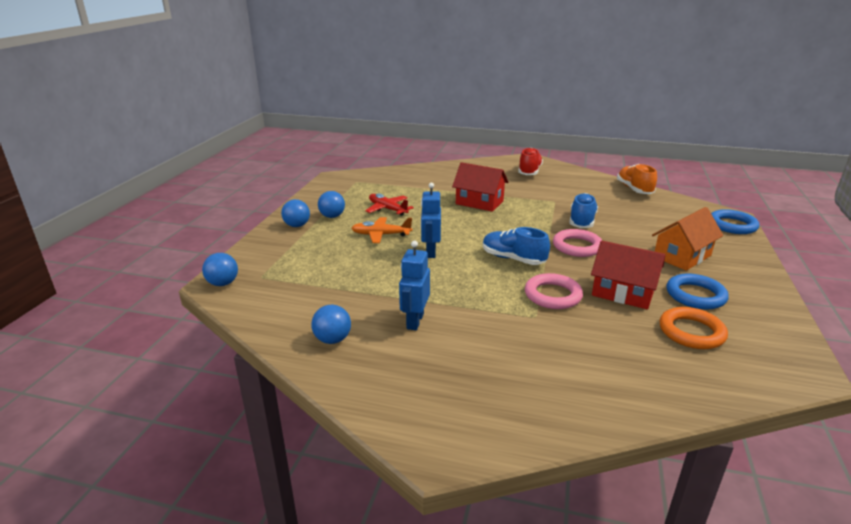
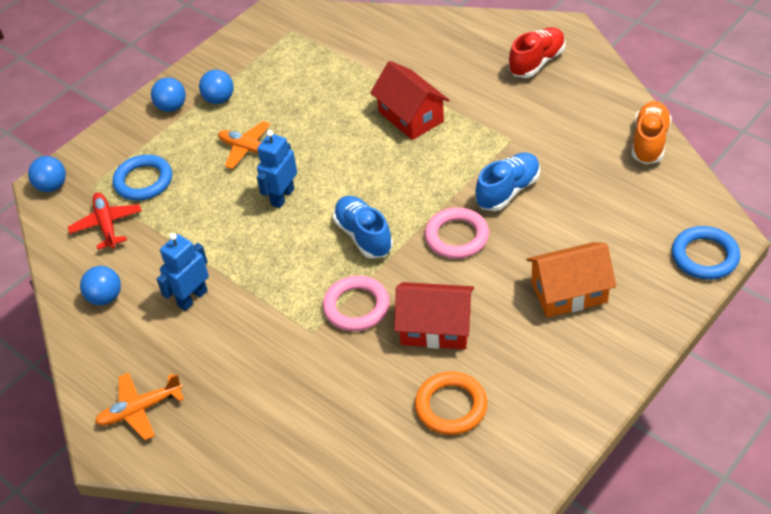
camera: 30 degrees right, 20 degrees up
red plane [365,193,414,216] -> red plane moved to [68,192,142,250]
red house [591,240,665,309] -> red house turned 45 degrees counterclockwise [394,282,474,349]
blue ring [666,273,729,309] -> blue ring moved to [113,155,172,201]
none -> orange plane [95,373,184,440]

